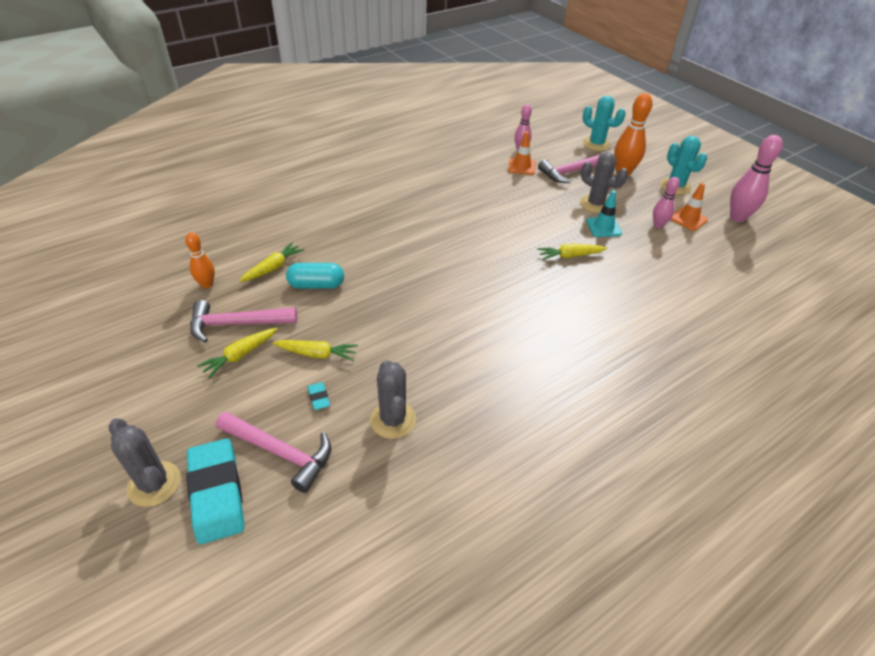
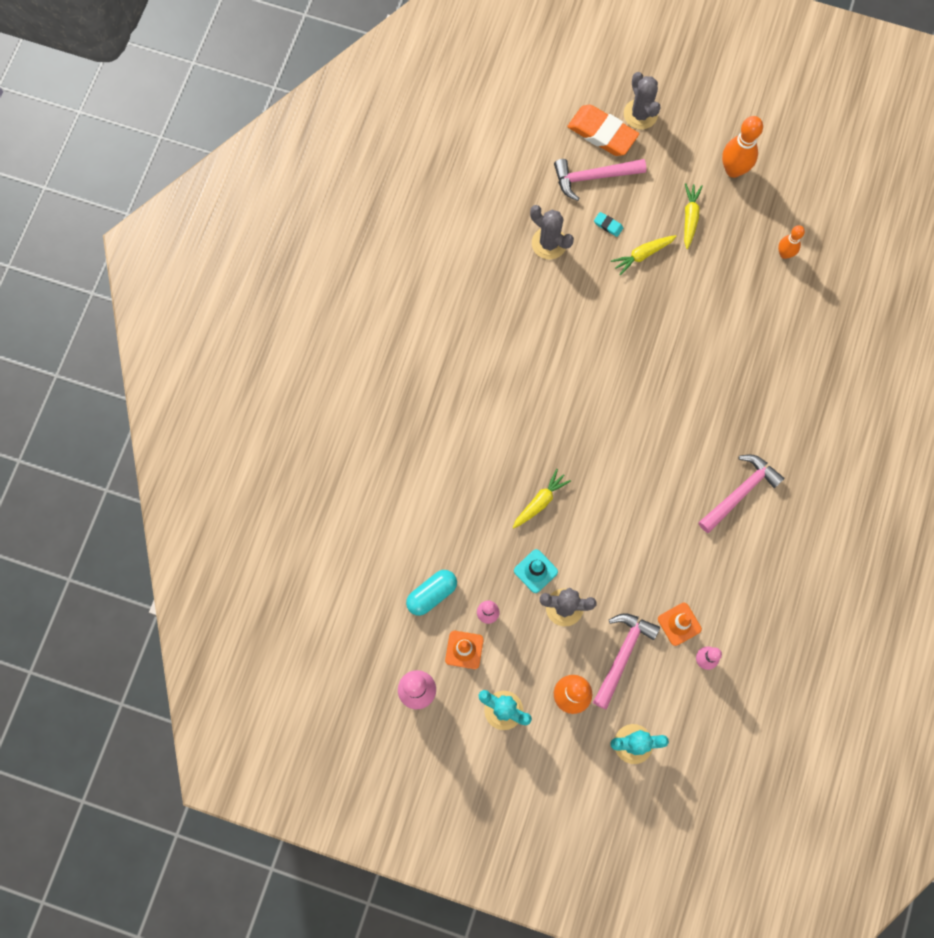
camera: 145 degrees right, 30 degrees up
grey cactus [109,418,181,507] -> grey cactus turned 60 degrees clockwise [624,72,660,130]
turquoise eraser [186,438,244,544] -> orange eraser [567,105,639,156]
pink hammer [190,300,297,343] -> pink hammer moved to [698,454,785,533]
yellow carrot [239,242,304,282] -> none
turquoise capsule [286,263,344,289] -> turquoise capsule moved to [406,570,457,616]
none -> orange bowling pin [722,116,763,178]

